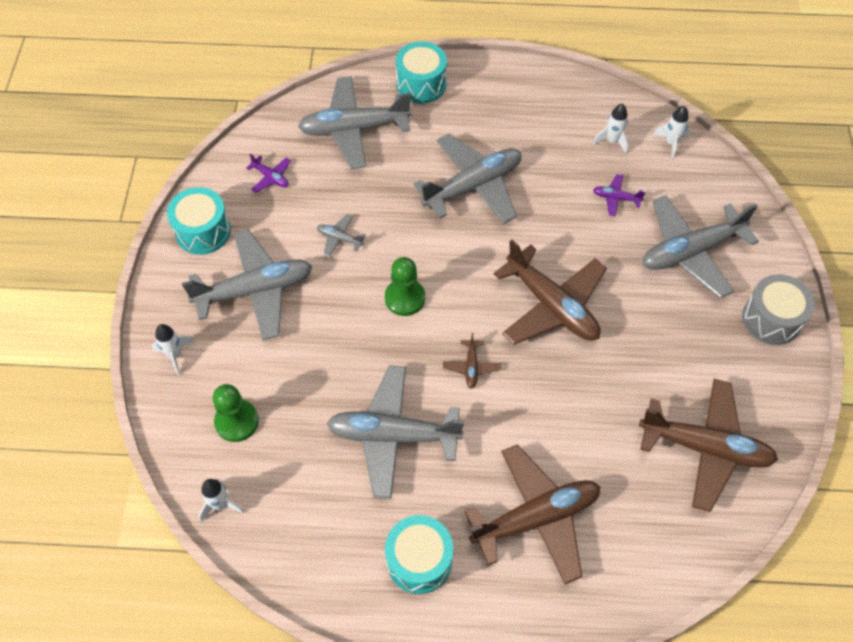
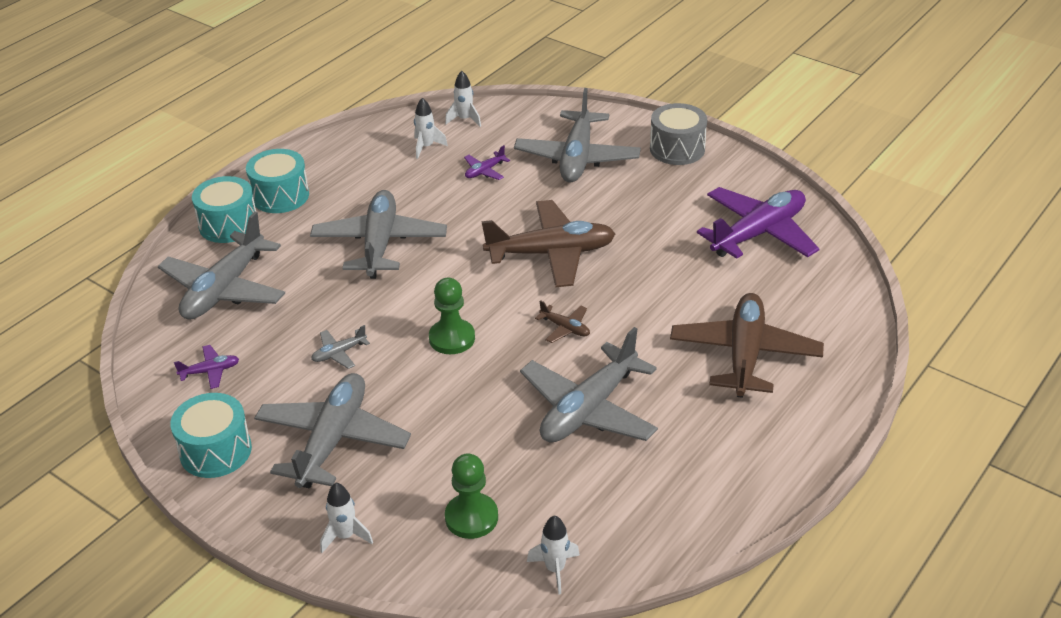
camera: 55 degrees left, 20 degrees down
turquoise drum [385,515,454,594] -> turquoise drum moved to [246,149,309,213]
brown plane [639,379,778,512] -> purple plane [697,187,820,259]

